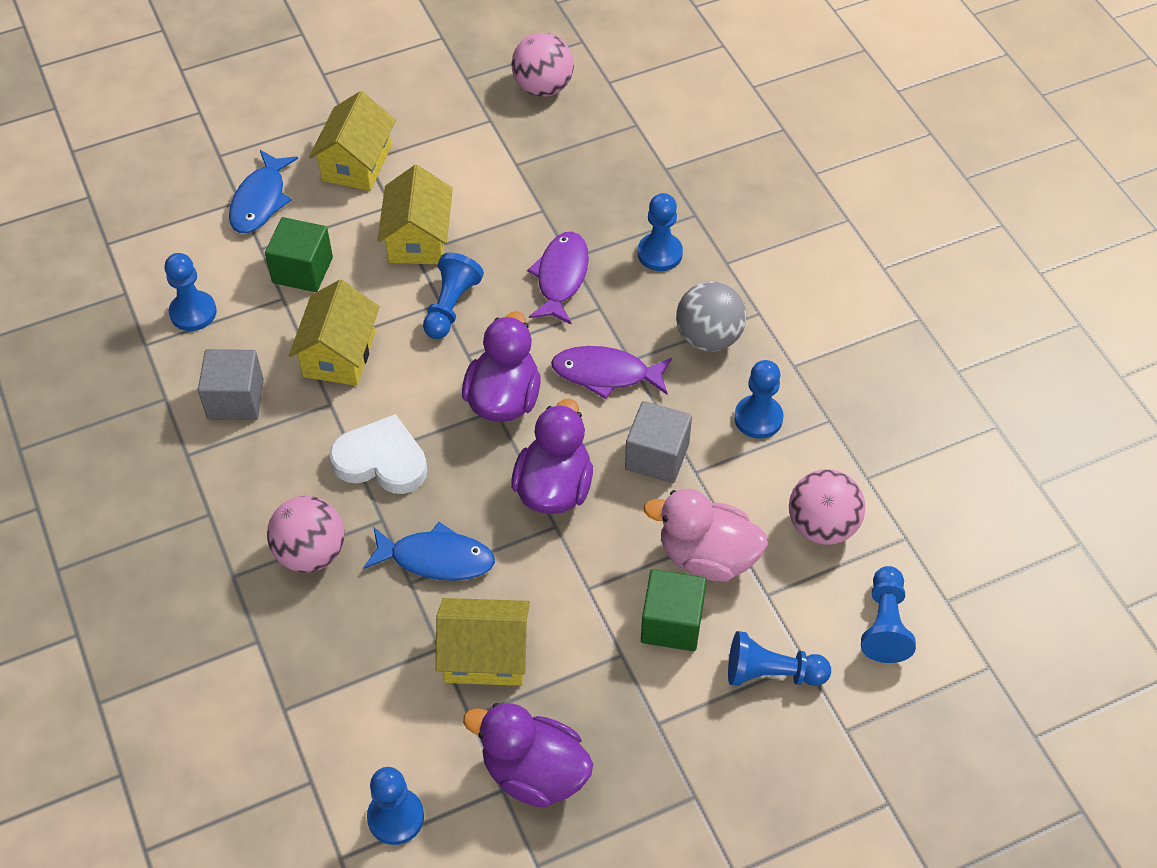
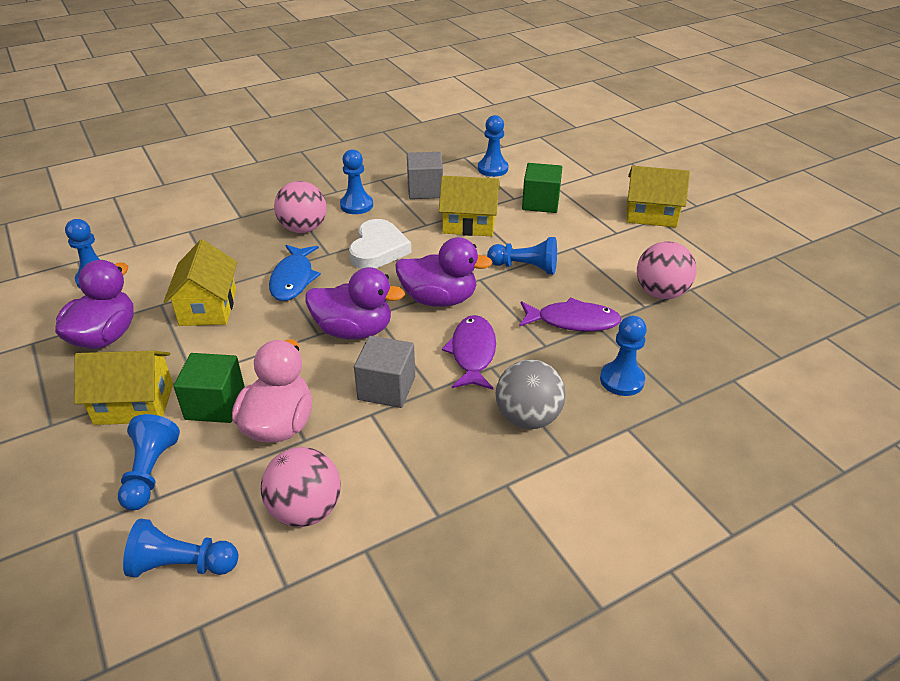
camera: 85 degrees right, 15 degrees down
blue fish [229,150,298,233] -> none
yellow house [377,165,453,264] -> yellow house moved to [74,351,173,425]
pink ball [511,33,574,97] -> pink ball moved to [637,241,697,299]
blue pawn [734,360,783,439] -> blue pawn moved to [340,149,373,214]

